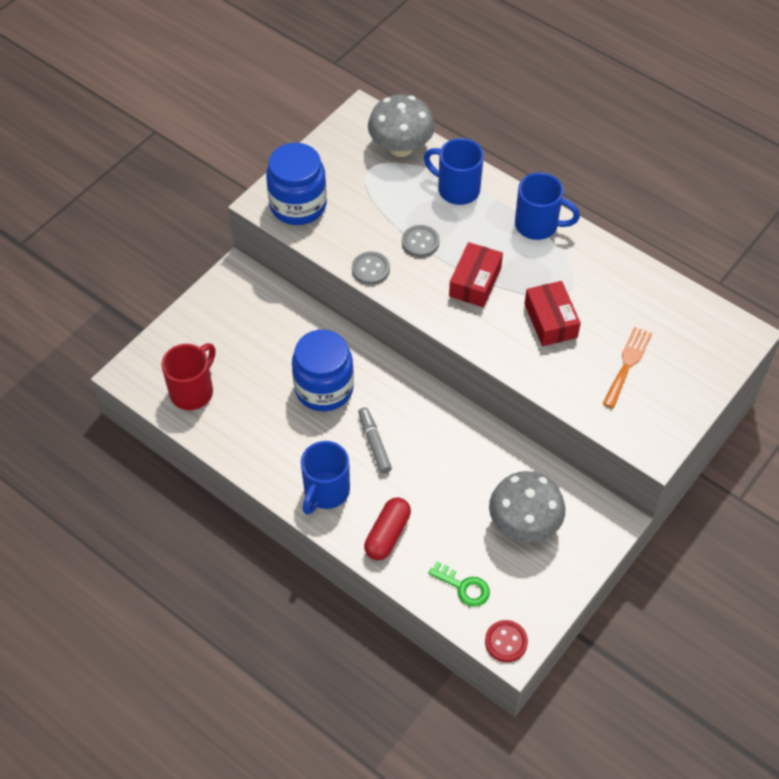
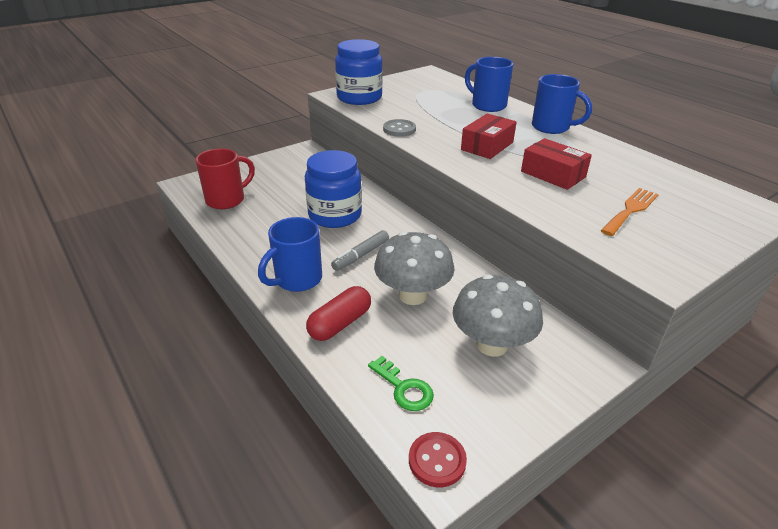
camera: 15 degrees right, 20 degrees down
grey marker [358,407,392,474] -> grey marker turned 135 degrees counterclockwise [331,230,389,271]
grey mushroom [368,94,435,157] -> grey mushroom moved to [374,232,455,305]
grey button [402,225,439,257] -> none
red box [524,281,581,346] -> red box turned 45 degrees counterclockwise [521,138,592,190]

